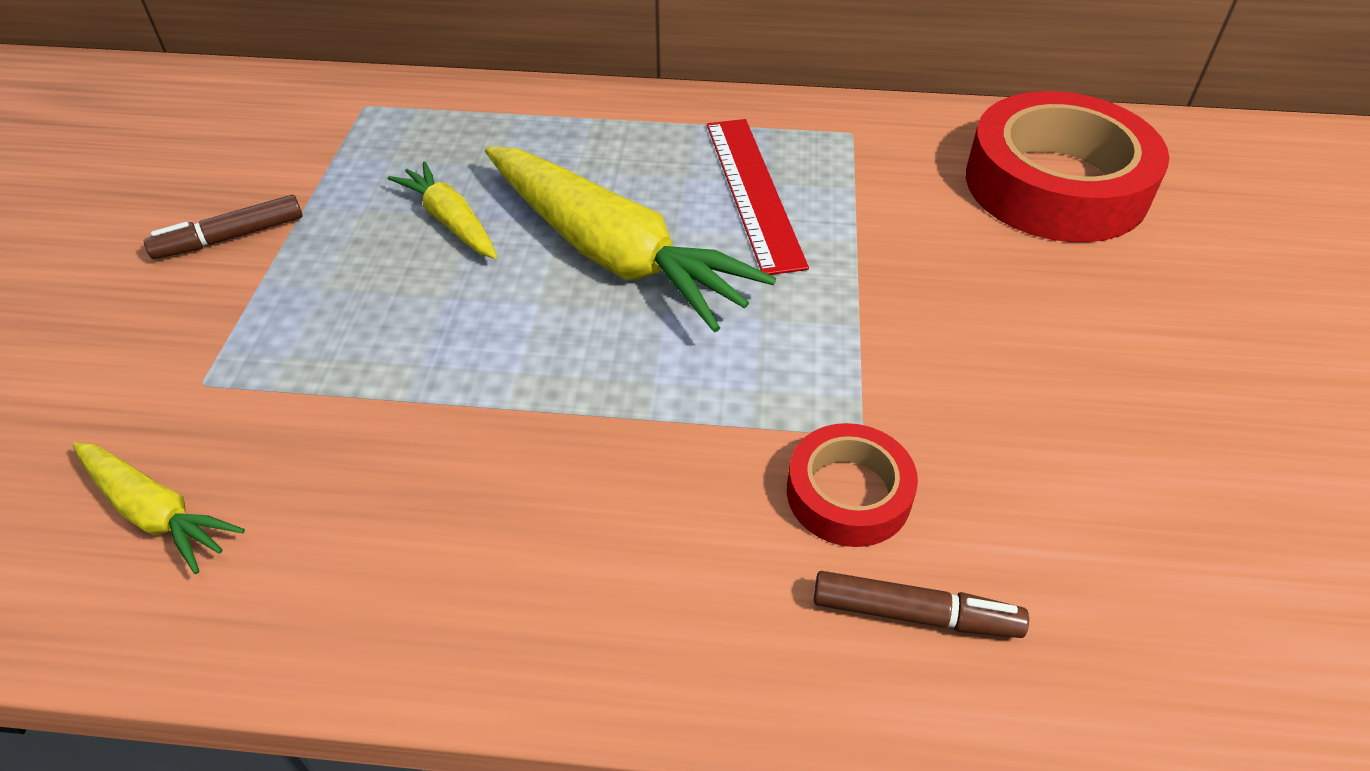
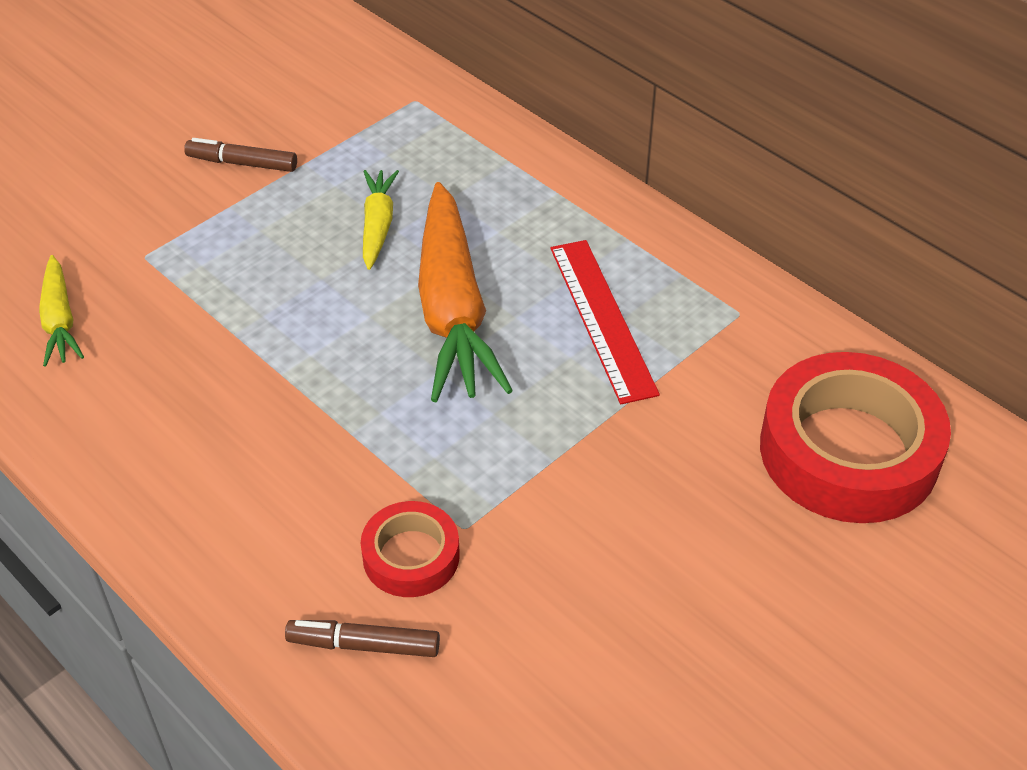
camera: 40 degrees right, 0 degrees up
yellow carrot [485,146,776,333] -> orange carrot [418,182,513,402]
red ruler [707,119,809,275] -> red ruler turned 45 degrees counterclockwise [550,240,660,404]
brown marker [814,571,1029,638] -> brown marker turned 135 degrees clockwise [285,620,440,657]

